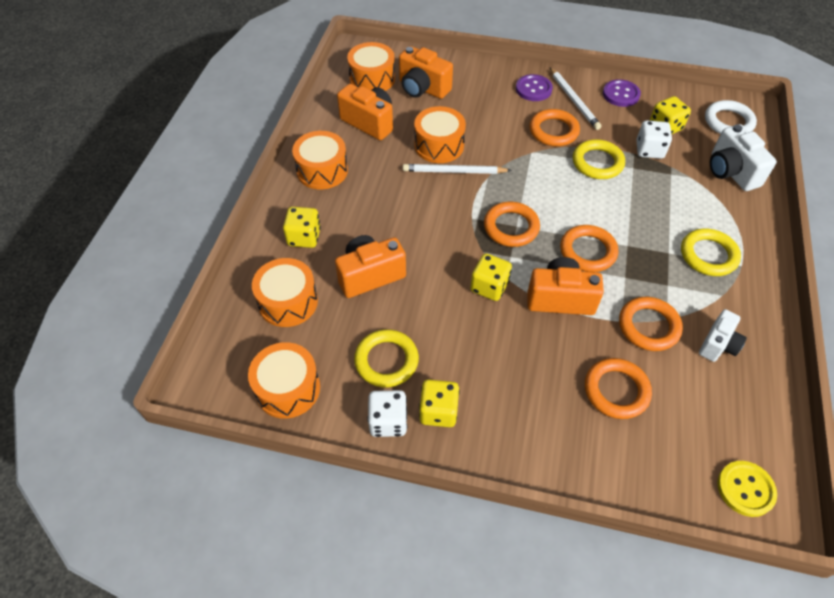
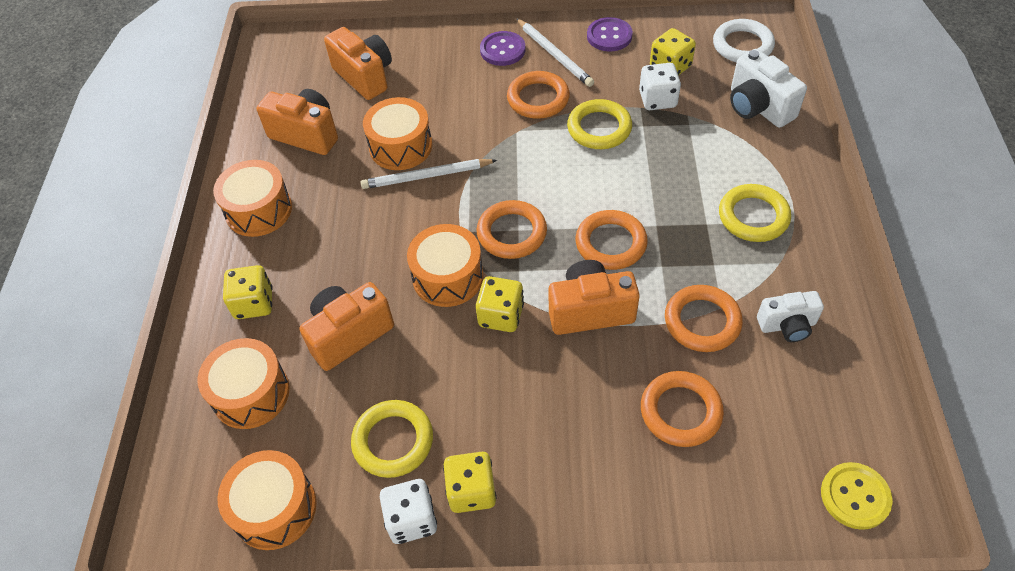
camera: 10 degrees left, 0 degrees up
orange drum [347,42,395,91] -> orange drum moved to [407,224,483,307]
orange camera [399,46,453,99] -> orange camera turned 150 degrees counterclockwise [324,27,392,100]
white camera [699,309,747,362] -> white camera turned 60 degrees clockwise [757,291,824,342]

